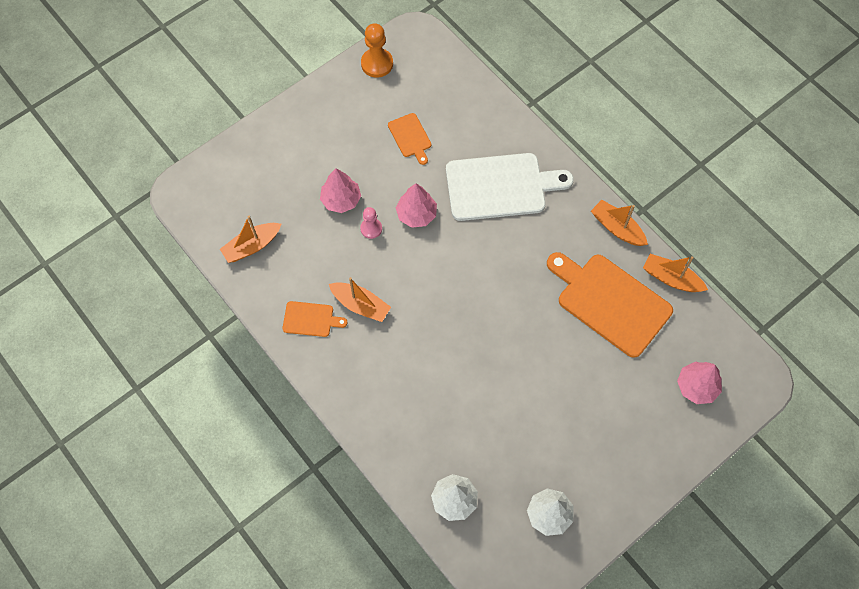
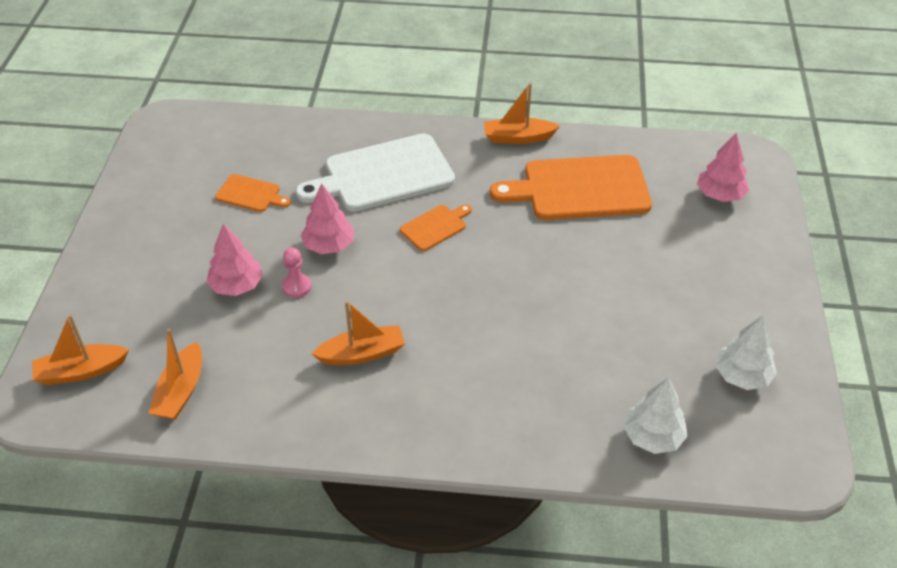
camera: 45 degrees left, 20 degrees down
orange cutting board [283,301,347,337] -> orange cutting board moved to [400,204,472,251]
orange pawn [361,23,393,78] -> none
white cutting board [446,153,574,221] -> white cutting board turned 150 degrees counterclockwise [296,133,455,212]
orange boat [643,254,708,292] -> orange boat moved to [32,314,129,385]

